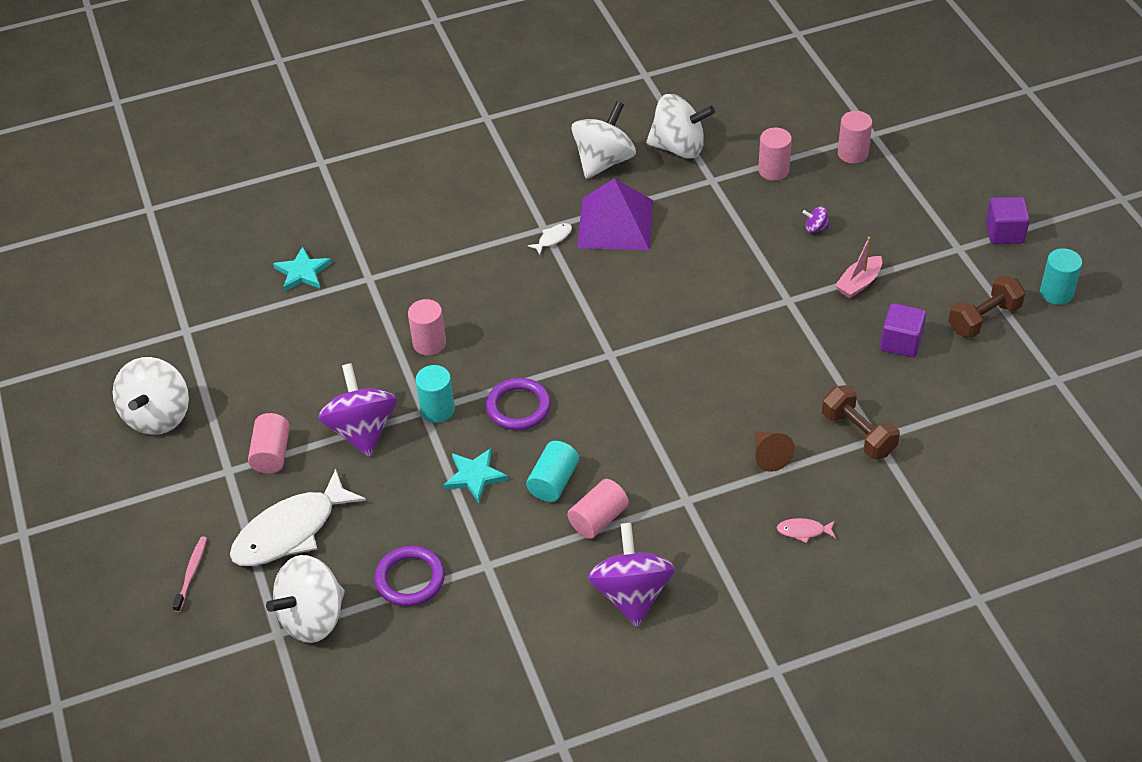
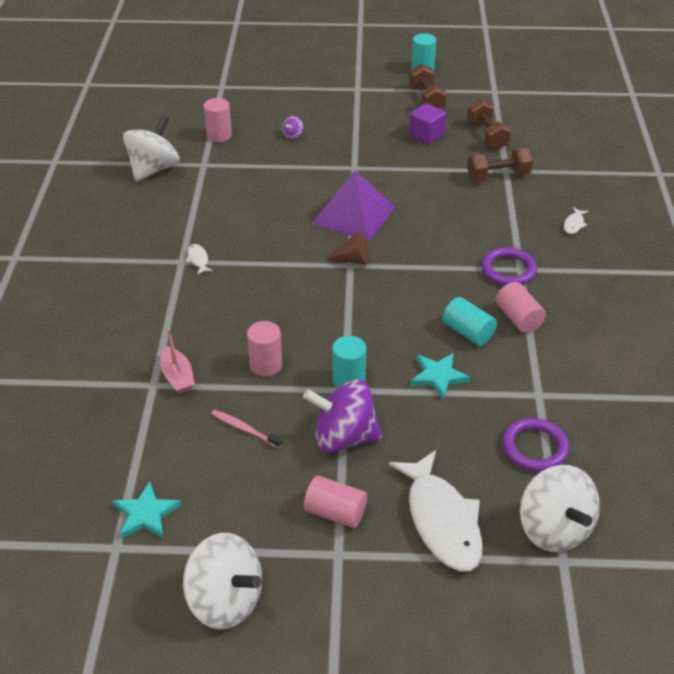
camera: 70 degrees left, 5 degrees down
pink toothbrush [172,536,207,612] -> pink toothbrush moved to [211,410,282,448]
turquoise star [273,246,332,292] -> turquoise star moved to [113,482,181,538]
purple ring [486,378,551,430] -> purple ring moved to [481,247,537,286]
white spinning top [572,101,636,179] -> none
purple pyramid [577,178,653,250] -> purple pyramid moved to [312,170,396,242]
purple spinning top [588,523,675,627] -> none
brown cone [755,431,795,472] -> brown cone moved to [326,231,369,265]
pink fish [777,518,836,543] -> white fish [564,207,588,234]
pink boat [835,237,882,298] -> pink boat moved to [160,329,195,394]
pink cylinder [838,111,872,164] -> none
purple cube [986,197,1030,244] -> none
none -> brown dumbbell [467,99,511,150]

